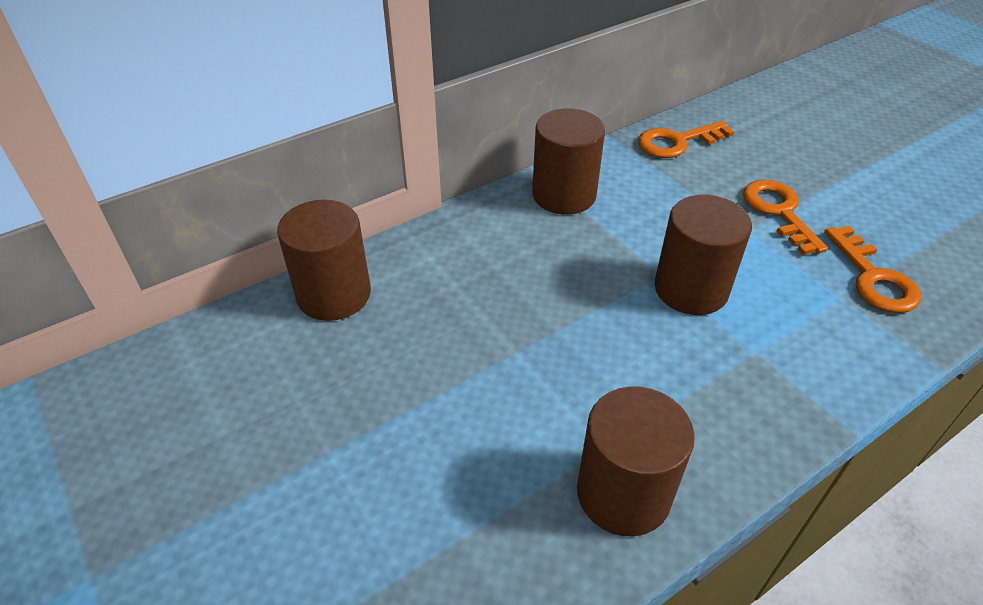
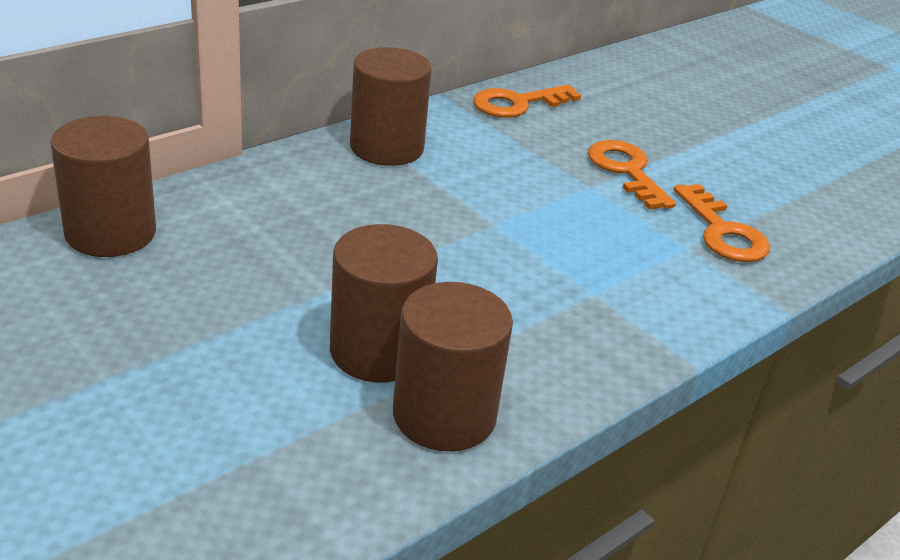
camera: 10 degrees left, 10 degrees down
brown cylinder [654,195,752,315] -> brown cylinder moved to [330,224,438,382]

